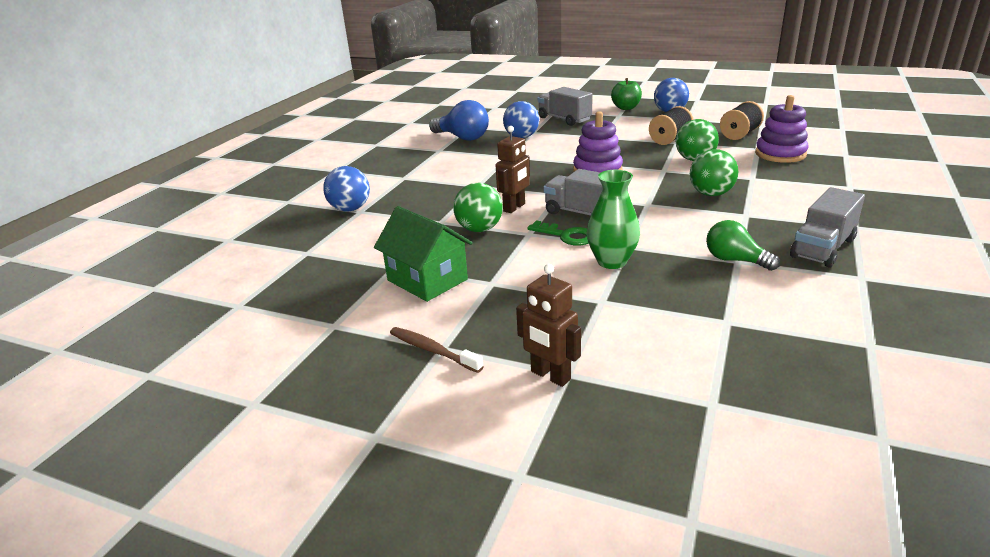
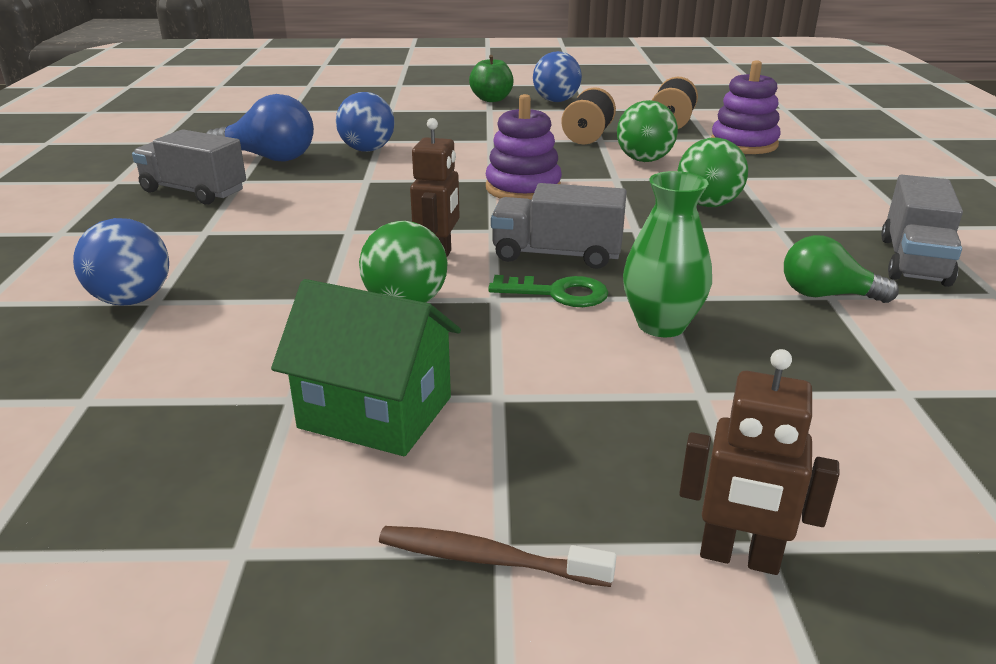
camera: 25 degrees left, 0 degrees up
grey truck [538,87,593,126] -> grey truck moved to [132,129,246,204]

